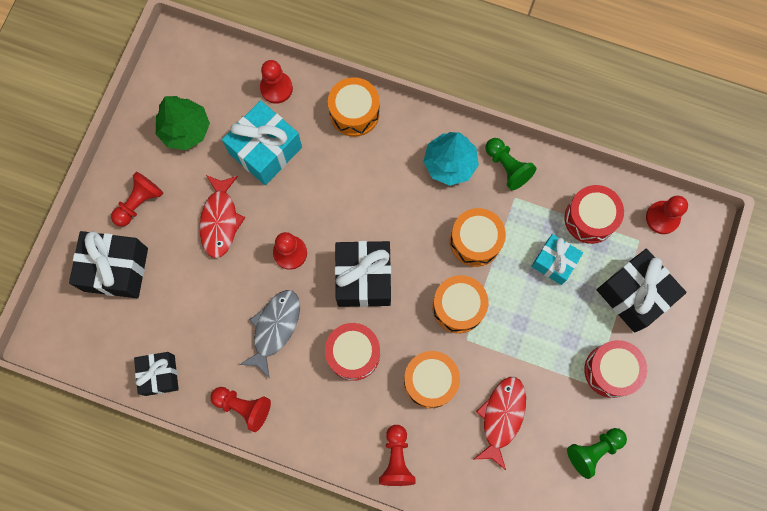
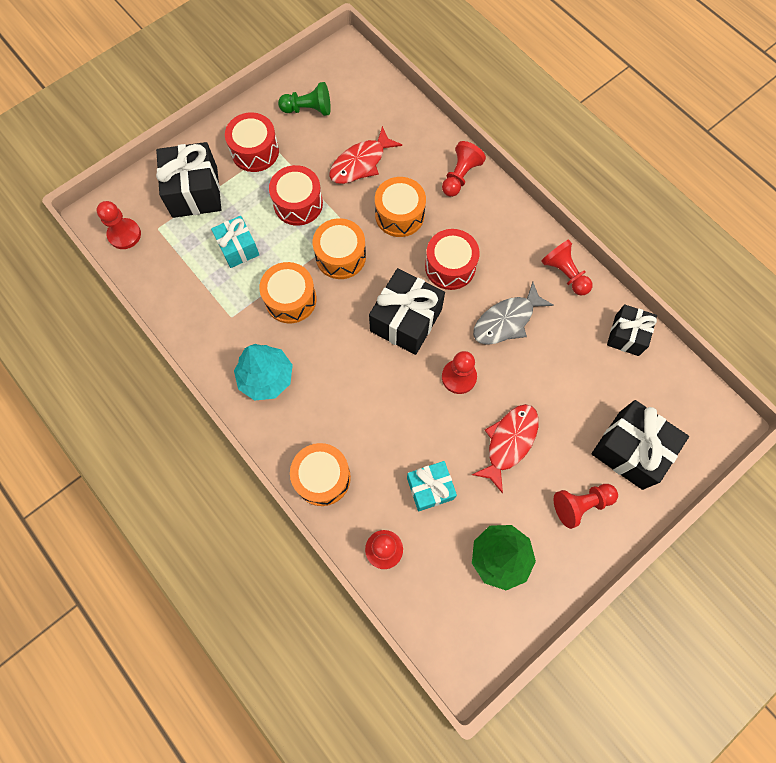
camera: 150 degrees left, 5 degrees down
turquoise gift [222,101,302,185] -> turquoise gift [407,461,457,511], size x0.63
green pawn [486,138,536,190] -> none
red drum [565,185,624,244] -> red drum moved to [269,165,323,226]

